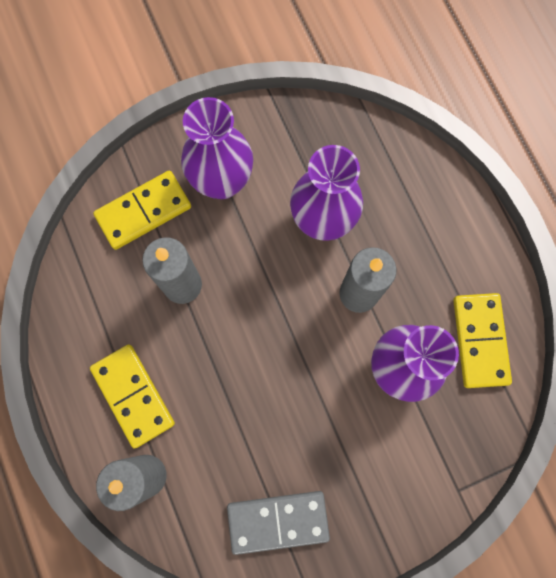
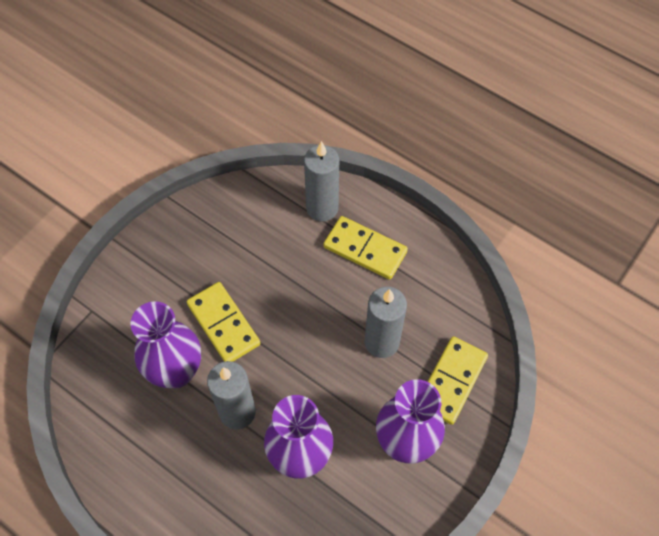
camera: 150 degrees right, 15 degrees down
grey domino [227,491,330,555] -> none
yellow domino [453,293,512,388] -> yellow domino moved to [187,282,260,362]

